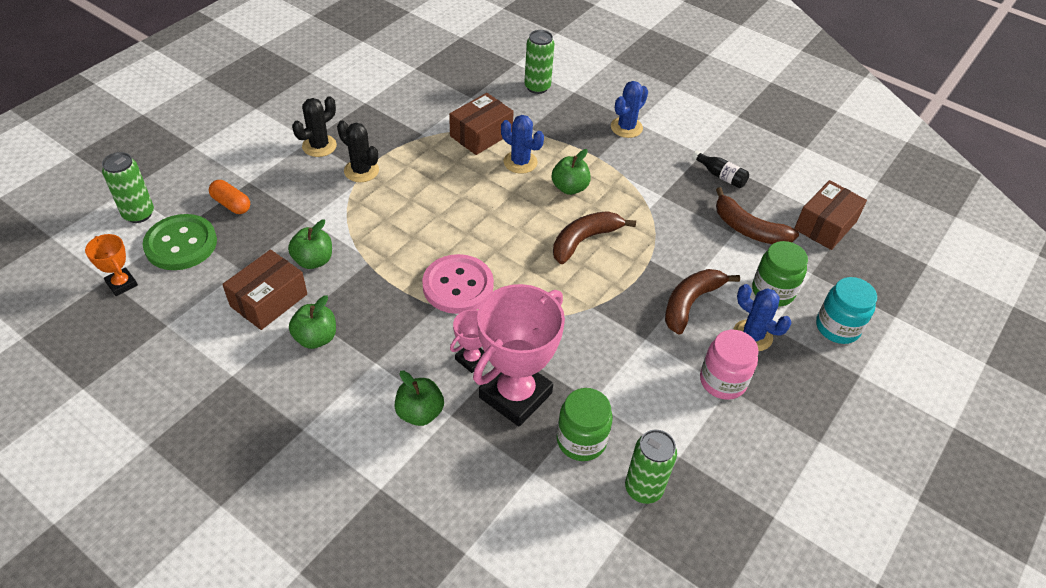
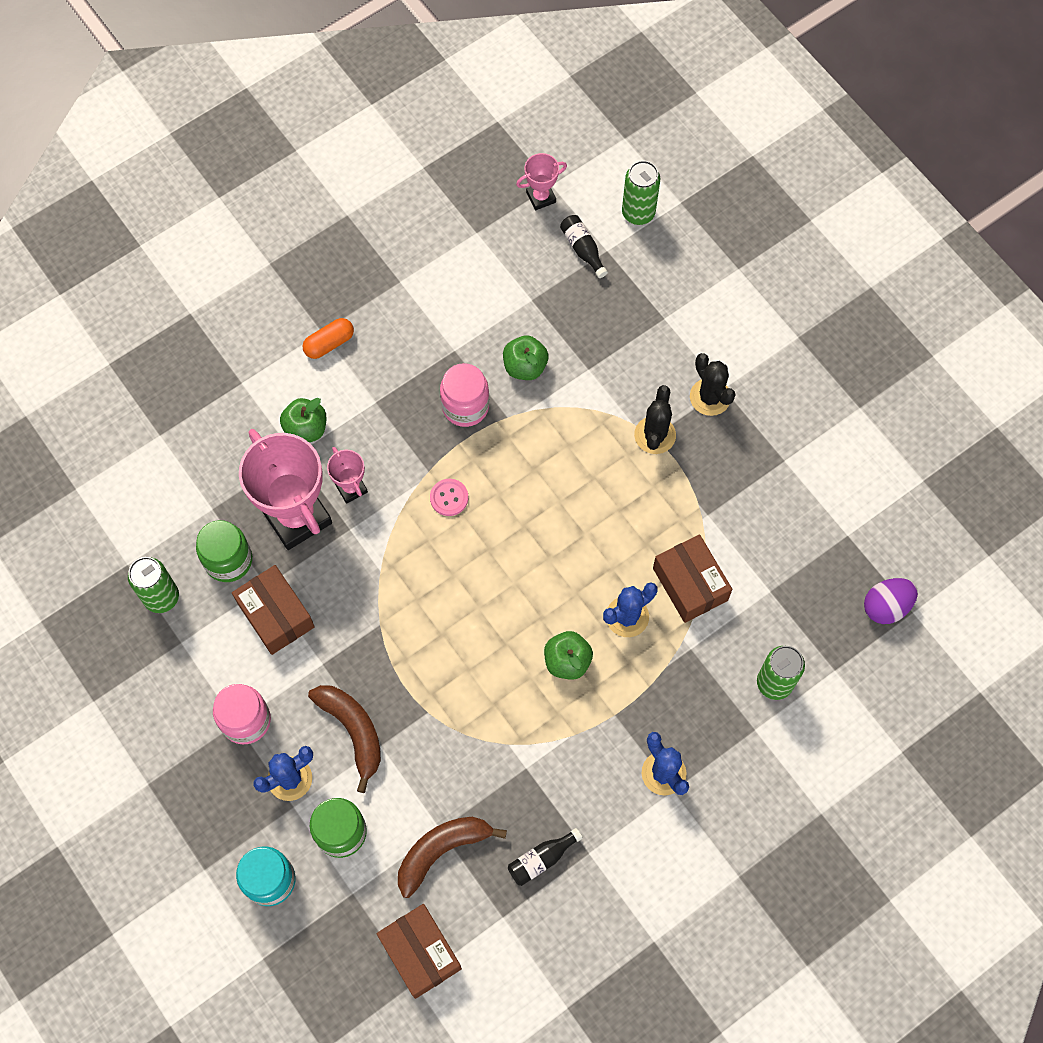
camera: 110 degrees right, 20 degrees up
orange trophy [85,234,138,296] -> pink trophy [516,153,567,210]
green button [142,214,217,270] -> black bottle [560,215,608,278]
orange capsule [209,180,250,214] -> orange capsule moved to [302,318,354,359]
brown box [222,249,307,330] -> brown box moved to [232,565,315,655]
green apple [289,295,336,349] -> none
black cactus [337,120,379,182] -> black cactus turned 45 degrees counterclockwise [634,385,676,454]
pink button [422,254,494,314] -> pink button [430,479,468,516], size x0.50
brown banana [553,211,636,264] -> none
none -> pink jar [440,363,489,427]
none -> purple egg [864,578,918,624]

